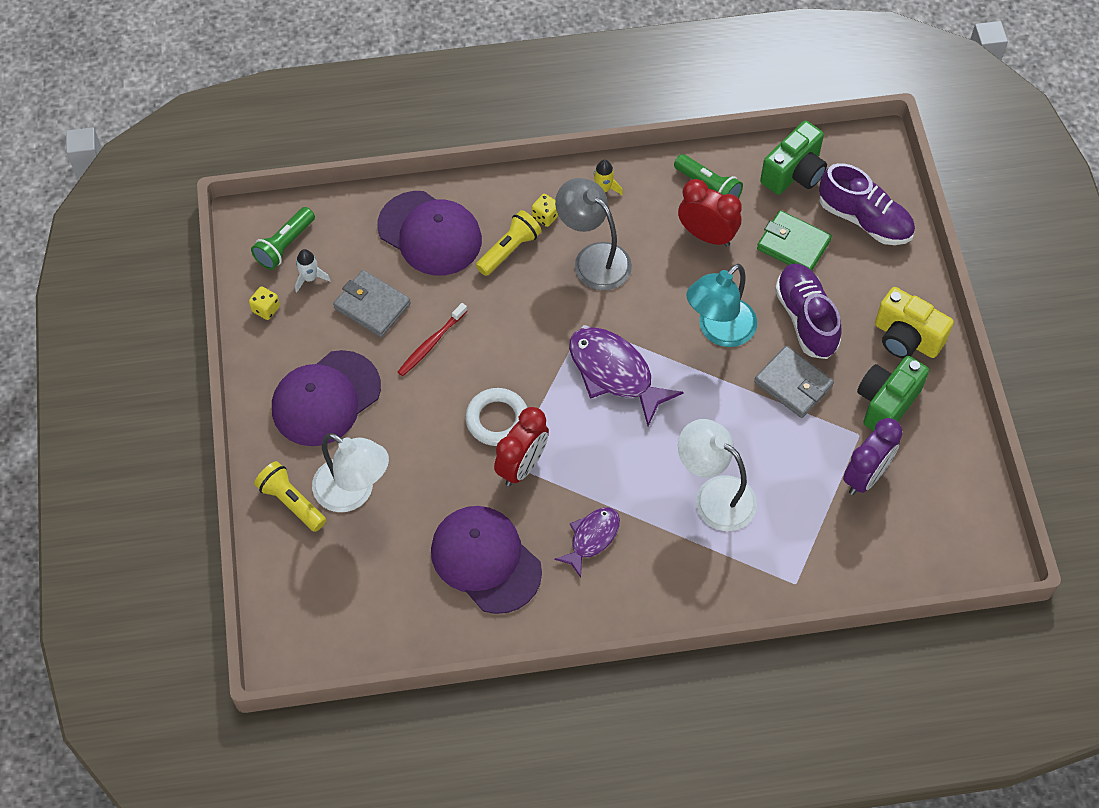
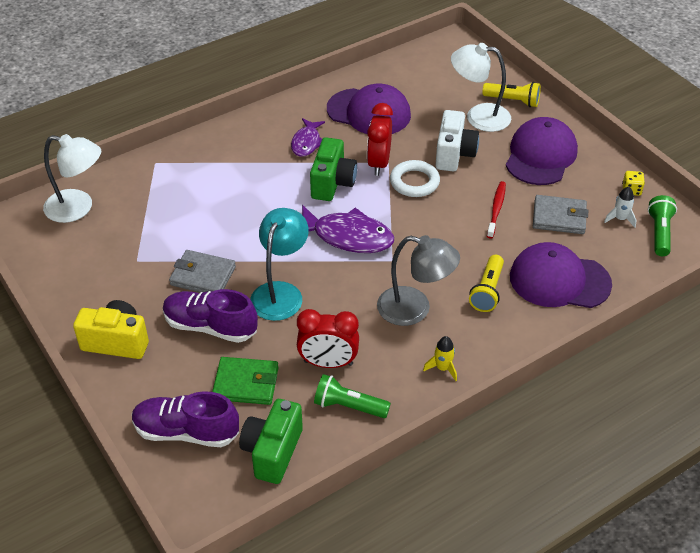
camera: 155 degrees right, 15 degrees down
yellow dice [532,194,558,227] -> none
white lamp [678,419,757,531] -> white lamp moved to [43,134,101,223]
purple shoe [775,264,842,359] -> purple shoe turned 150 degrees clockwise [163,289,258,343]
purple clock [843,418,903,495] -> none
green camera [857,356,929,431] -> green camera moved to [310,137,357,201]
none -> white camera [436,110,479,171]

